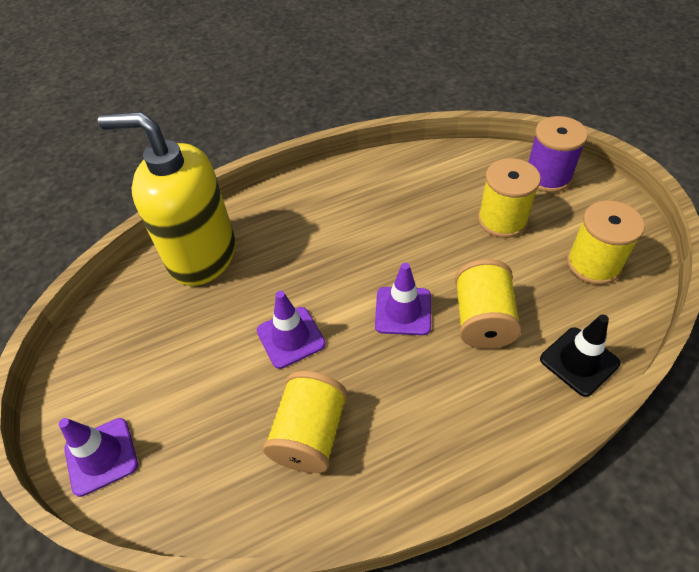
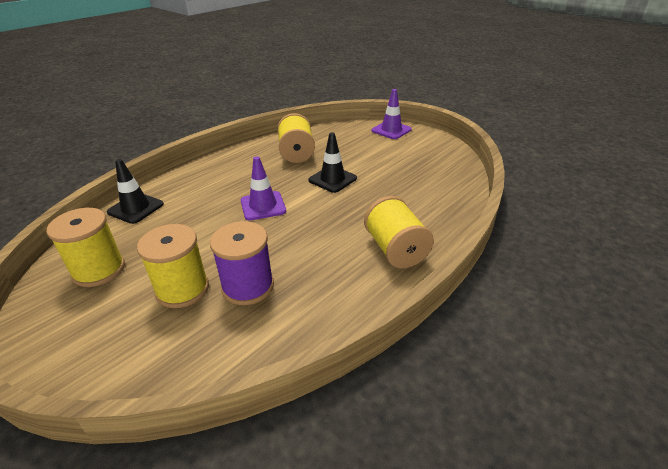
camera: 155 degrees right, 15 degrees down
yellow soap dispenser [98,112,235,286] -> none
purple traffic cone [257,291,326,369] -> black traffic cone [308,132,357,193]
yellow spool [455,259,522,349] -> yellow spool moved to [364,196,434,268]
purple spool [528,116,588,193] -> purple spool moved to [210,221,274,305]

